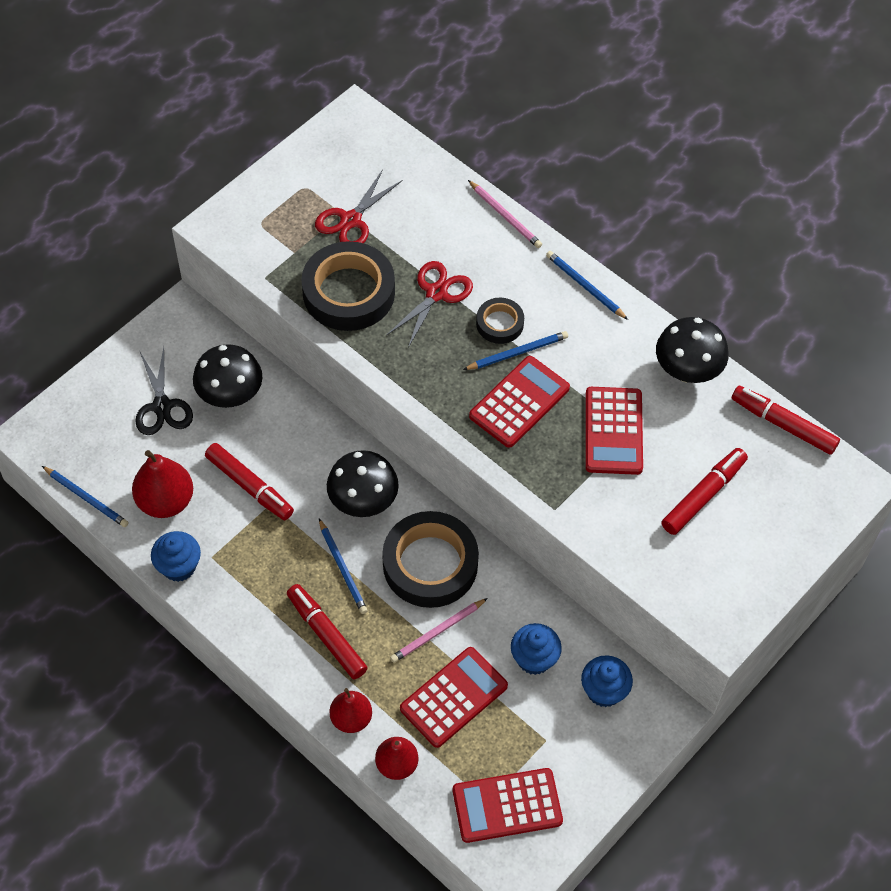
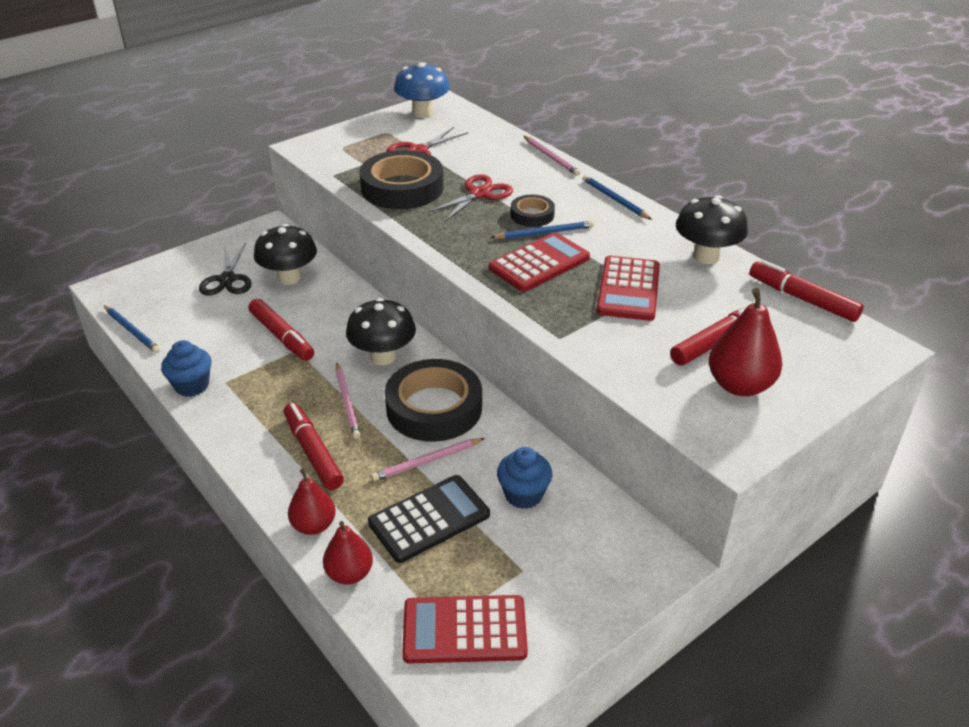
camera: 10 degrees right, 20 degrees down
red pear [132,450,193,518] -> red pear moved to [709,288,782,396]
blue pencil [319,519,368,614] -> pink pencil [335,363,360,439]
red calculator [400,647,508,748] -> black calculator [368,475,490,563]
blue cupcake [581,655,633,707] -> none
none -> blue mushroom [394,62,450,118]

